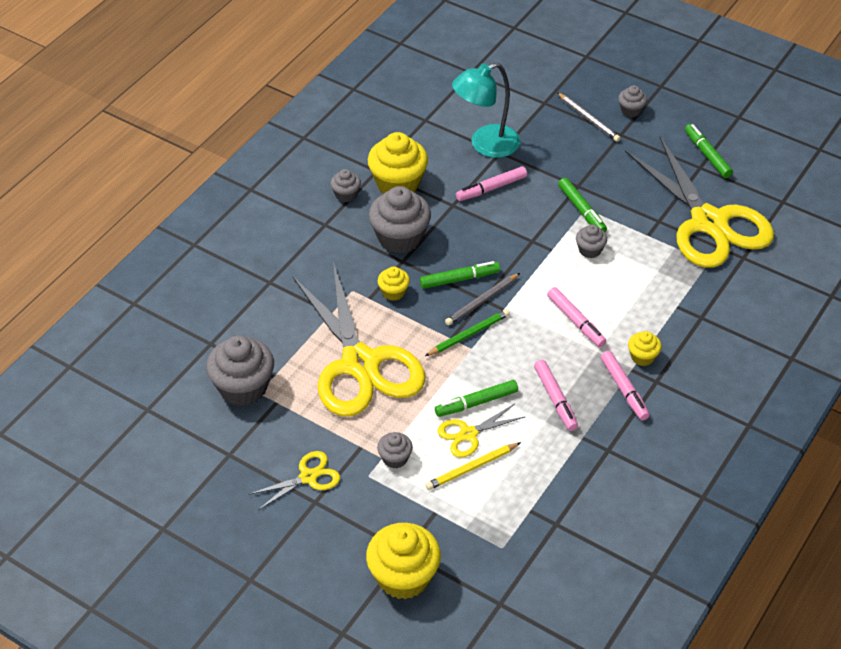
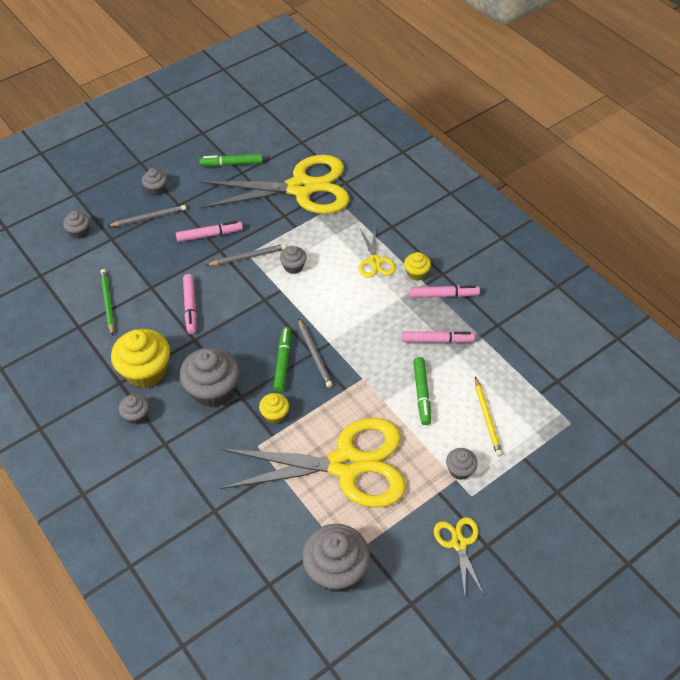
camera: 70 degrees left, 5 degrees up
yellow cupcake [366,523,441,600] -> none
green pencil [425,309,510,356] -> green pencil moved to [100,269,114,336]
yellow scissors [438,404,525,458] -> yellow scissors moved to [359,228,396,278]
turquoise lamp [452,62,520,158] -> none
pink marker [547,287,606,347] -> pink marker moved to [176,221,243,242]
green marker [558,178,607,232] -> grey pencil [207,244,287,266]
none -> grey cupcake [63,211,90,239]

